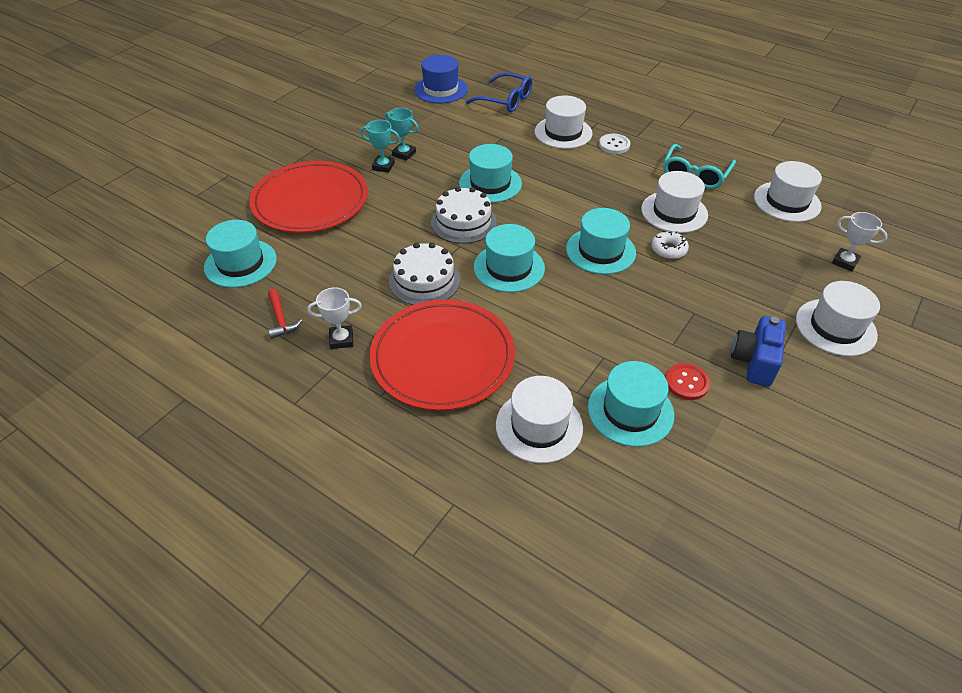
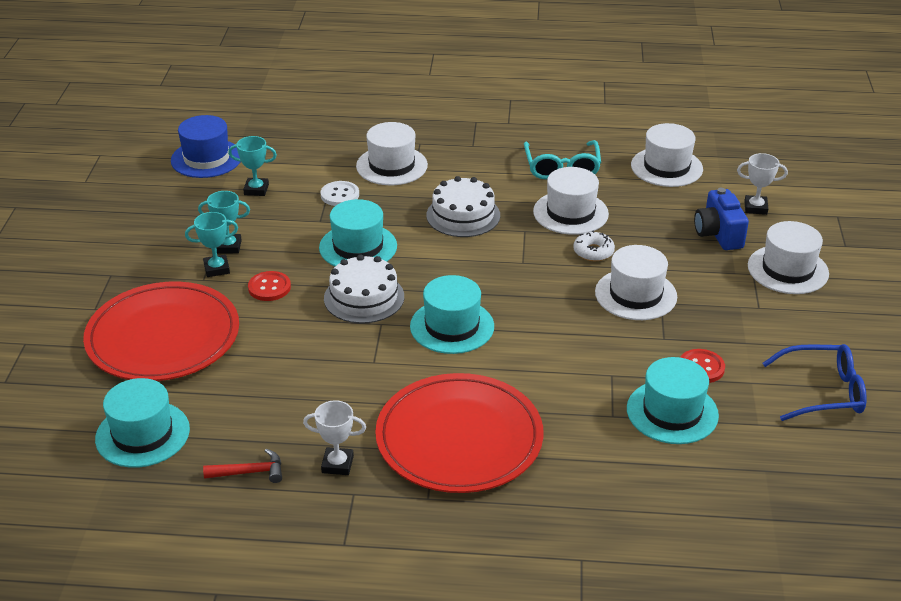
camera: 30 degrees left, 10 degrees down
red hammer [268,289,302,339] -> red hammer turned 45 degrees counterclockwise [203,449,282,483]
white trophy [307,287,362,349] -> white trophy turned 45 degrees clockwise [303,400,366,475]
white cake [389,242,460,305] -> white cake moved to [426,176,500,237]
blue glasses [466,72,532,112] -> blue glasses moved to [762,344,867,421]
white hat [496,376,583,463] -> white hat moved to [595,245,677,320]
turquoise hat [566,208,636,274] -> none
white button [599,134,630,154] -> white button moved to [320,181,359,206]
blue camera [731,316,786,387] -> blue camera moved to [694,188,749,250]
none -> turquoise trophy [228,136,277,196]
none -> red button [248,271,291,301]

